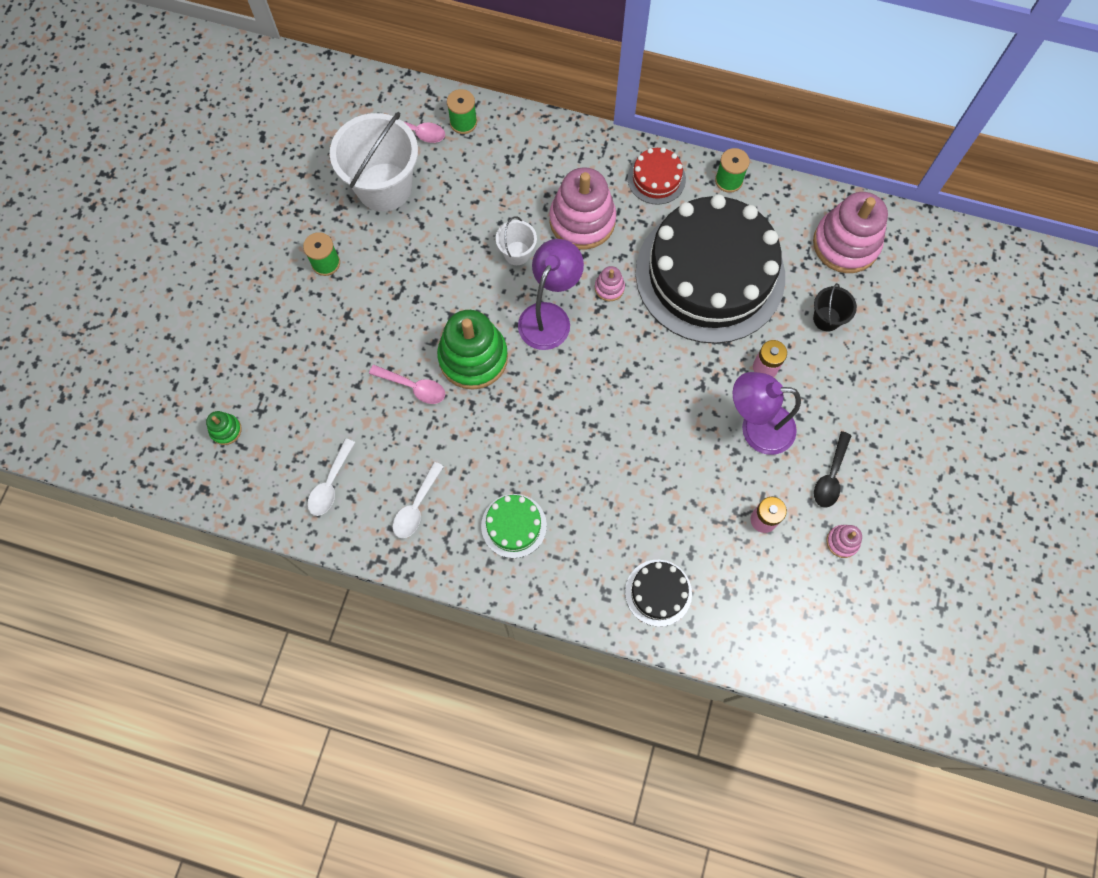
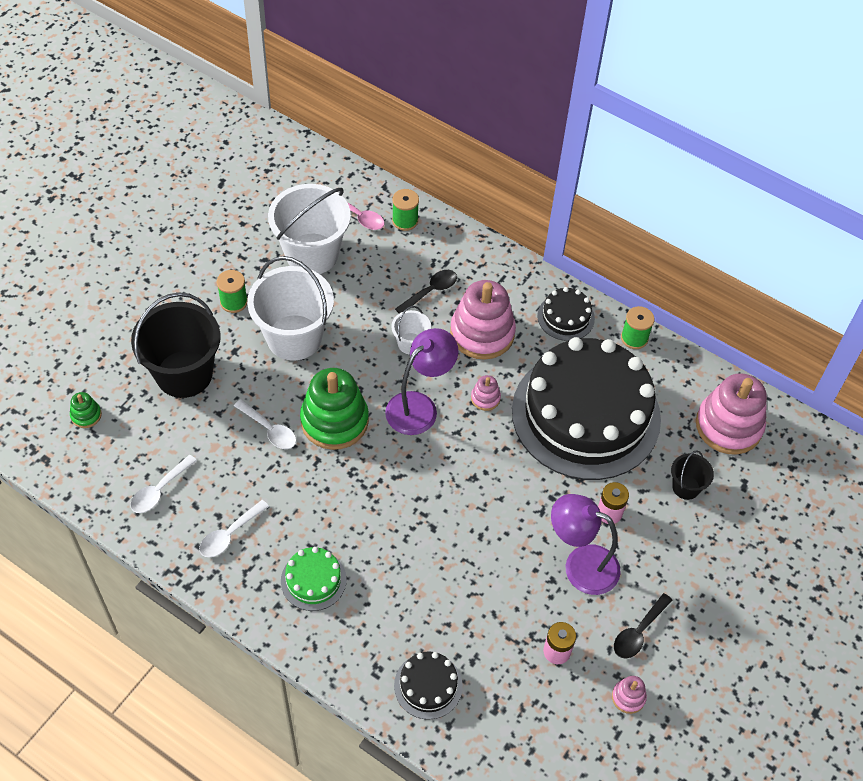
camera: 15 degrees right, 15 degrees down
pink spoon [369,365,445,404] -> white spoon [234,399,296,449]
red cake [627,147,686,205] -> black cake [537,287,595,341]
none -> black bucket [131,292,221,398]
none -> white bucket [247,256,334,360]
none -> black spoon [395,270,457,313]

